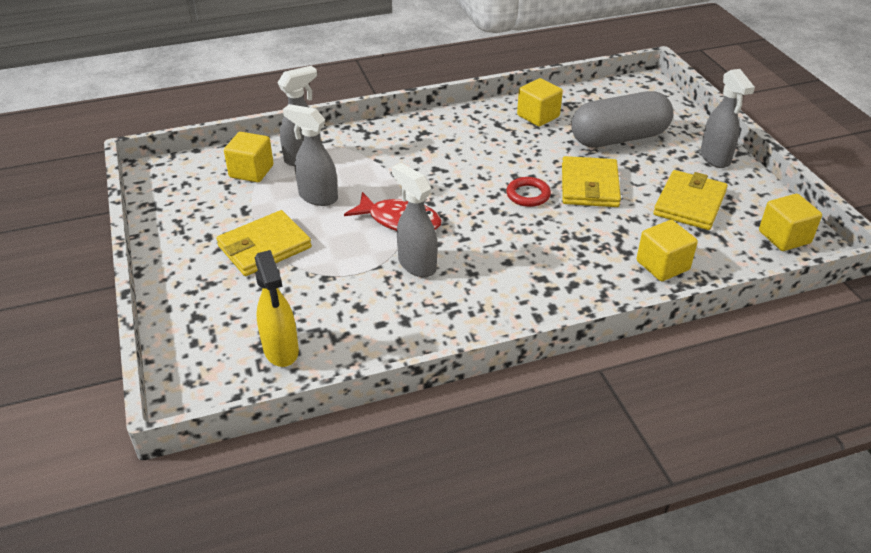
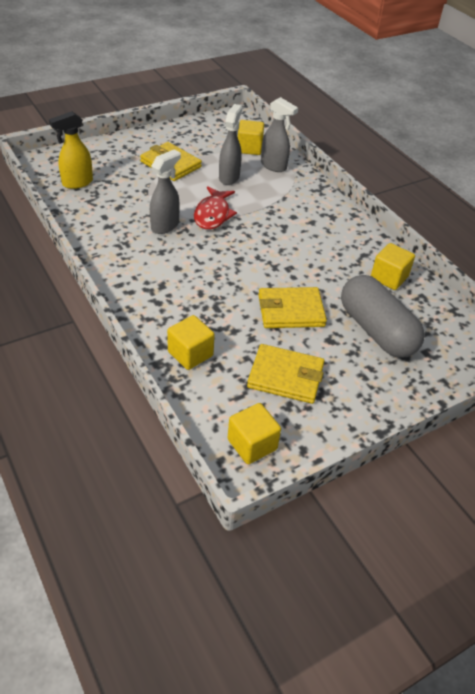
camera: 75 degrees right, 5 degrees up
red ring [506,177,551,207] -> none
grey spray bottle [700,69,755,168] -> none

